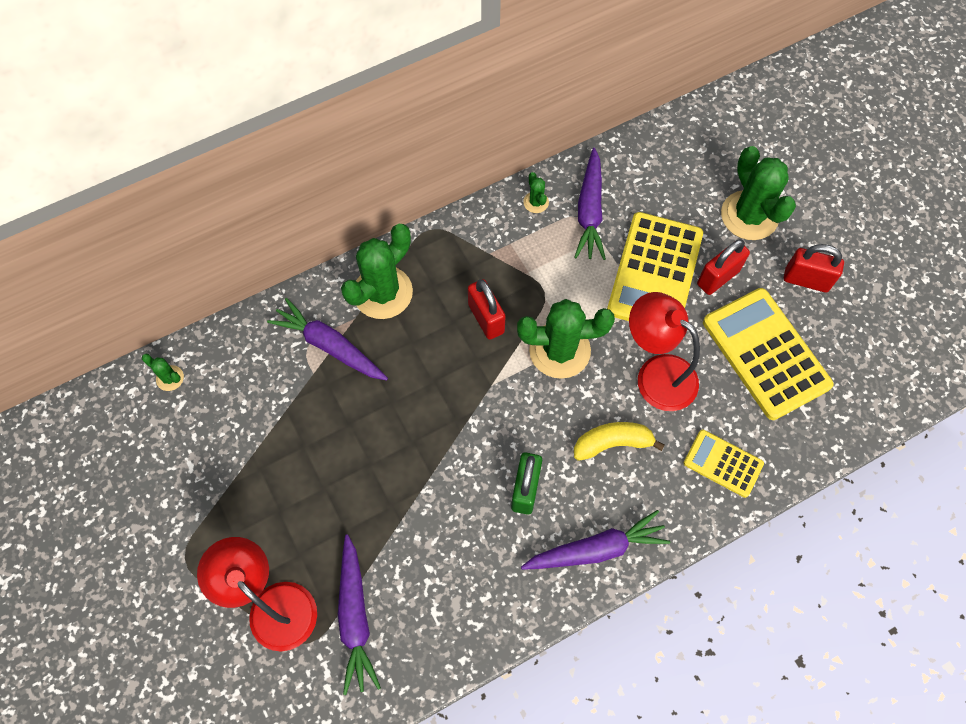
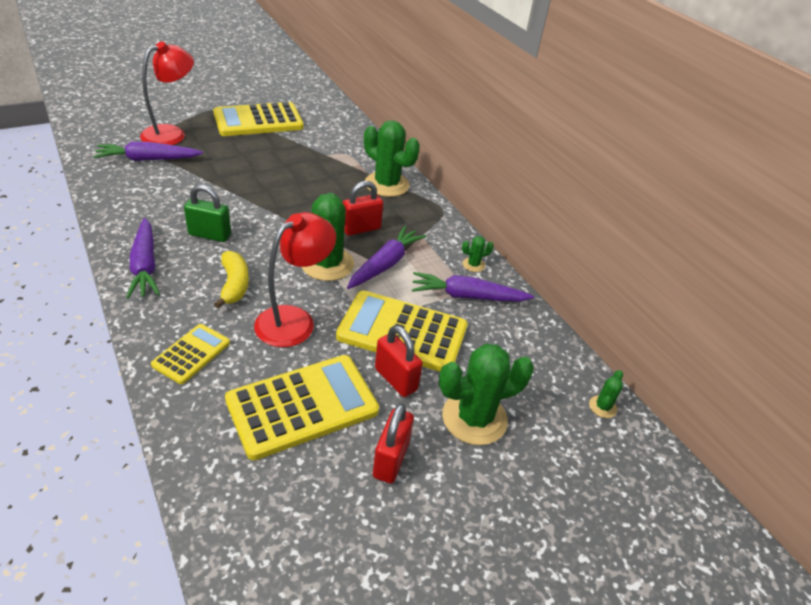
camera: 85 degrees right, 25 degrees down
green cactus [142,354,184,391] -> green cactus moved to [589,370,623,418]
purple carrot [267,298,388,380] -> purple carrot moved to [347,226,427,289]
none -> yellow calculator [213,102,304,136]

